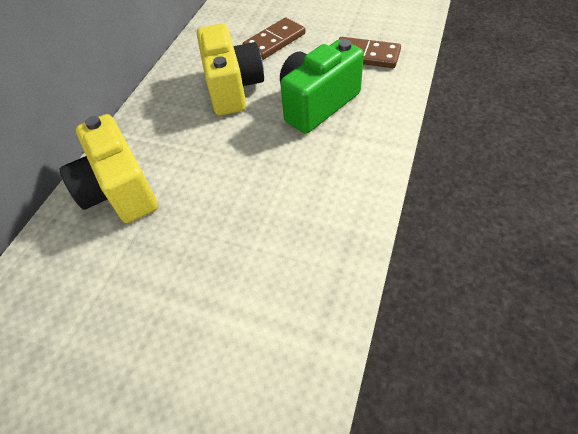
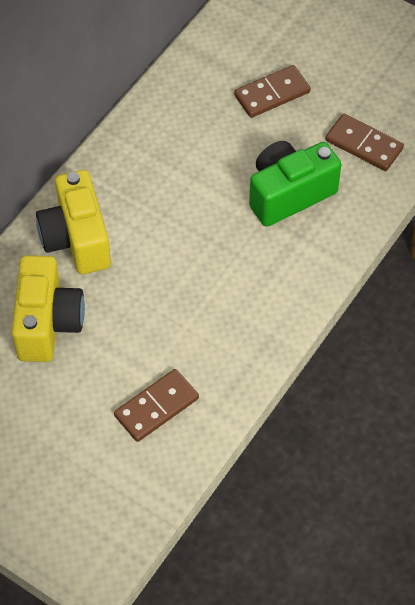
camera: 10 degrees right, 5 degrees up
yellow camera [197,23,264,116] -> yellow camera moved to [12,255,85,362]
none -> brown domino [114,369,199,442]

